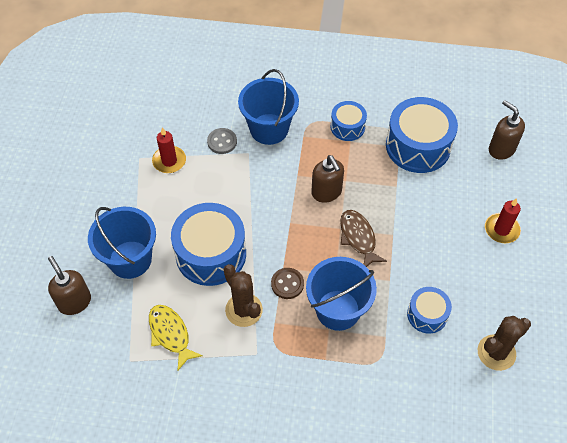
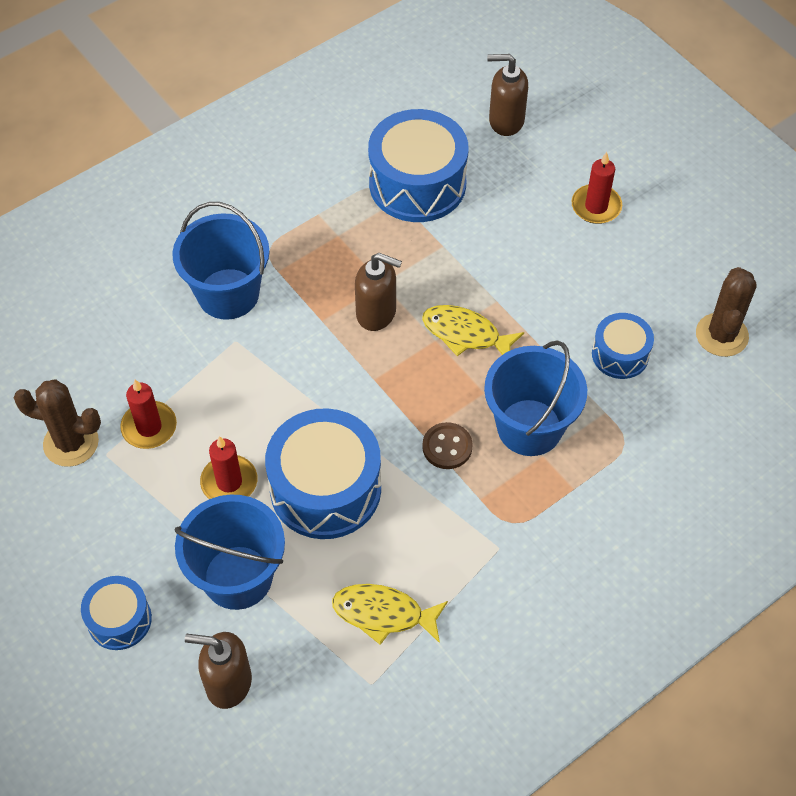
camera: 45 degrees left, 0 degrees up
grey button [207,128,237,154] -> none
brown cactus [223,264,263,327] -> brown cactus moved to [14,380,101,467]
blue drum [331,101,367,141] -> blue drum moved to [81,576,152,650]
brown fish [340,210,387,267] -> yellow fish [422,305,524,356]
none -> red candle [200,436,257,499]

